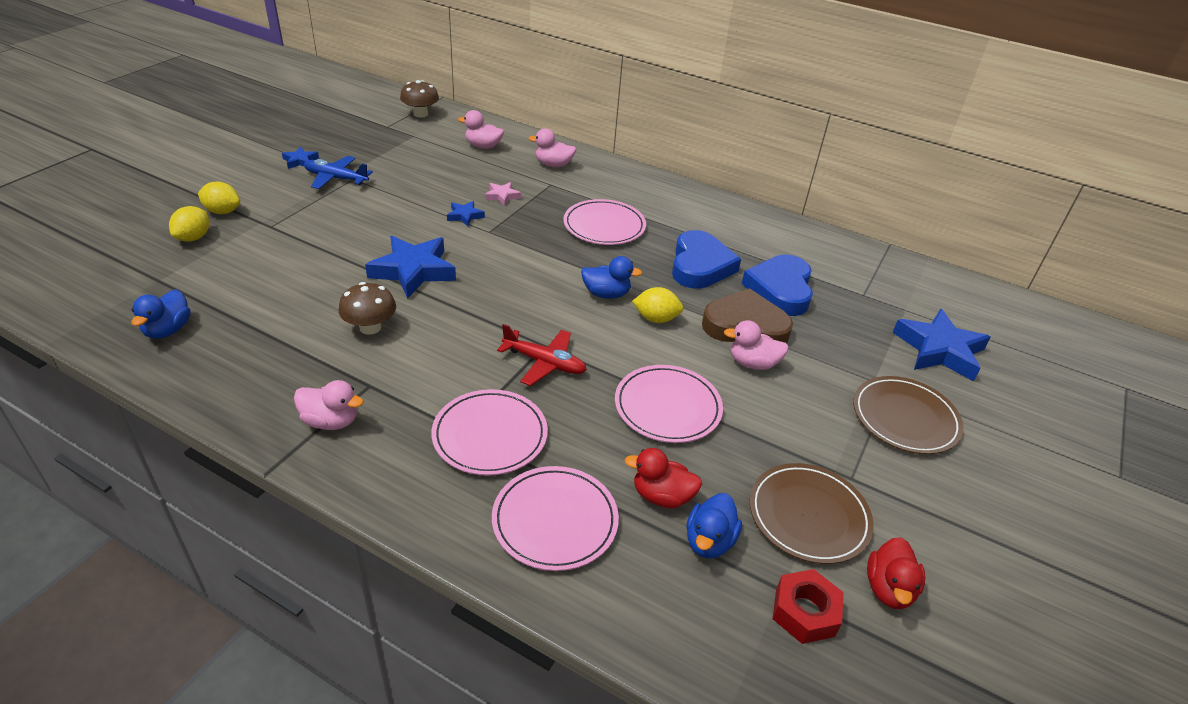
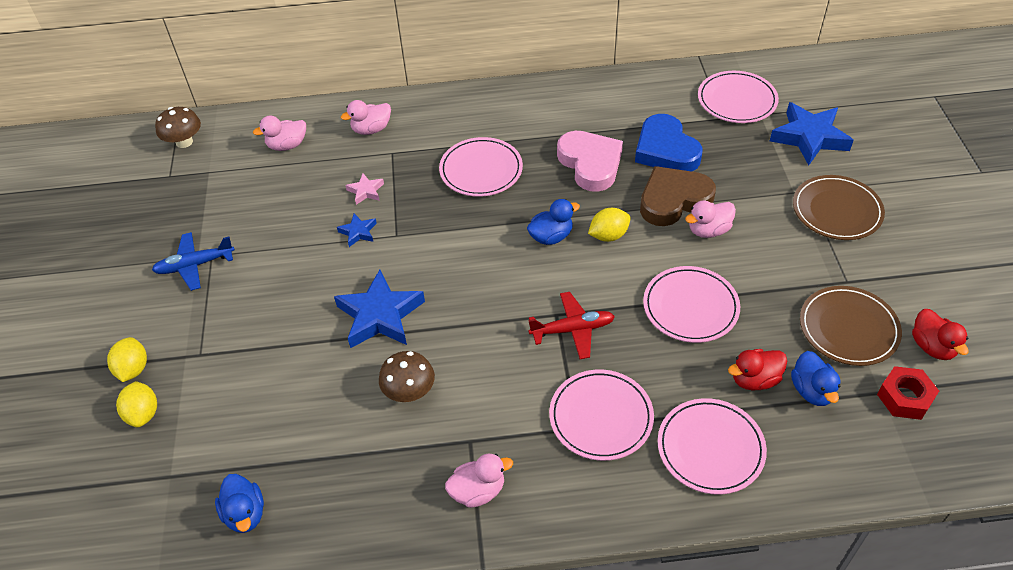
camera: 30 degrees left, 10 degrees up
yellow lemon [198,181,240,214] -> yellow lemon turned 75 degrees counterclockwise [107,337,147,382]
blue star [282,147,319,169] -> none
blue heart [672,230,741,289] -> pink heart [557,131,623,192]
none -> pink plate [698,71,779,123]

